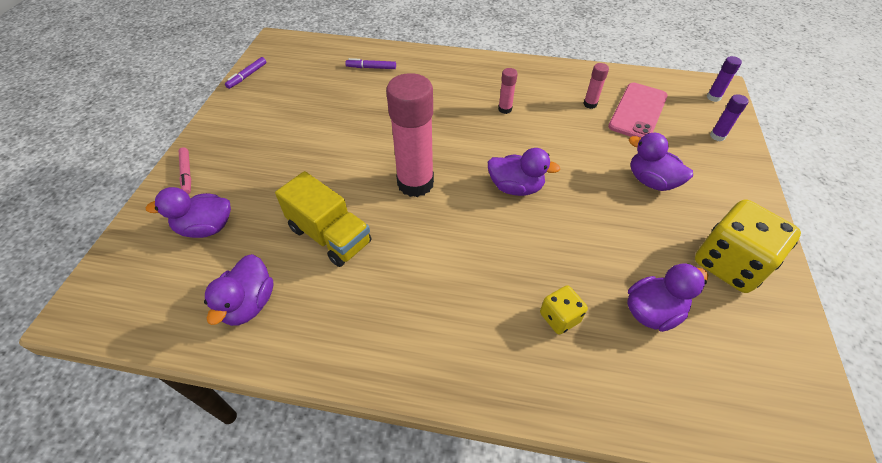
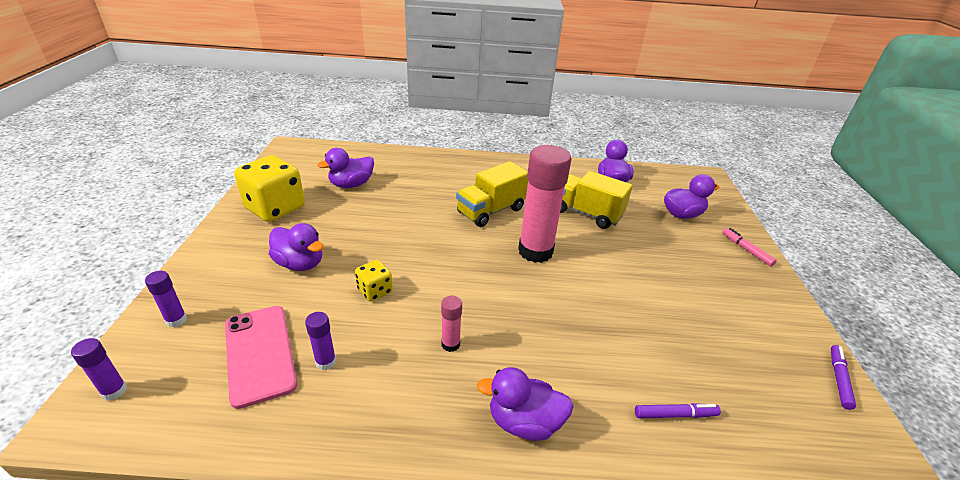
camera: 170 degrees right, 15 degrees down
purple duck [488,148,560,196] -> purple duck moved to [477,367,574,441]
yellow dice [540,285,588,335] -> yellow dice moved to [355,260,393,302]
pink glue stick [583,63,609,109] -> purple glue stick [305,312,336,370]
pink phone [608,83,668,138] -> pink phone turned 45 degrees counterclockwise [225,306,297,409]
none -> yellow truck [456,161,528,227]

